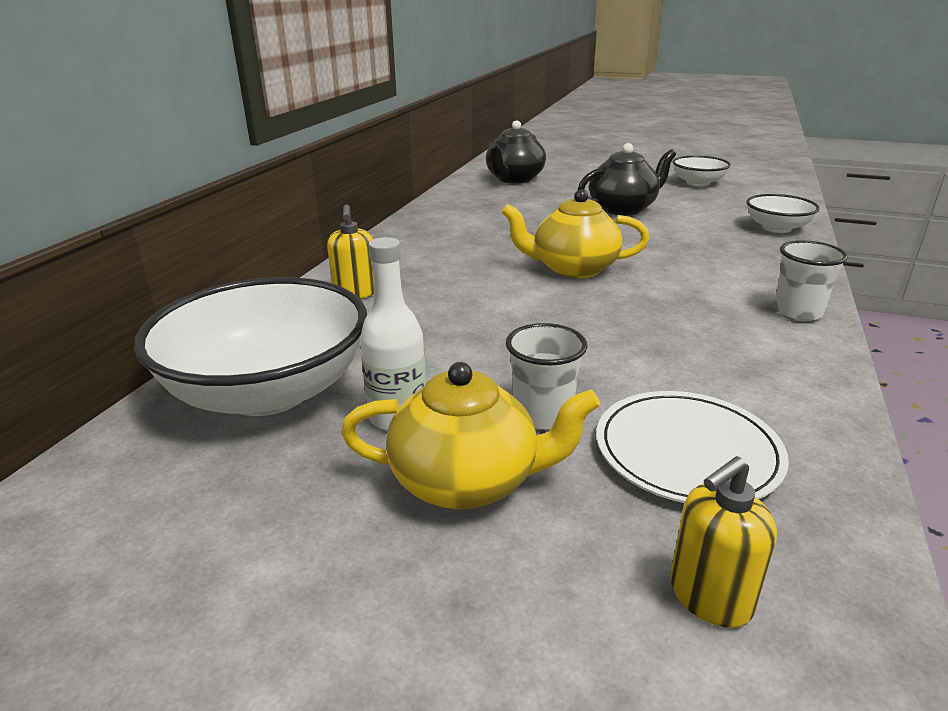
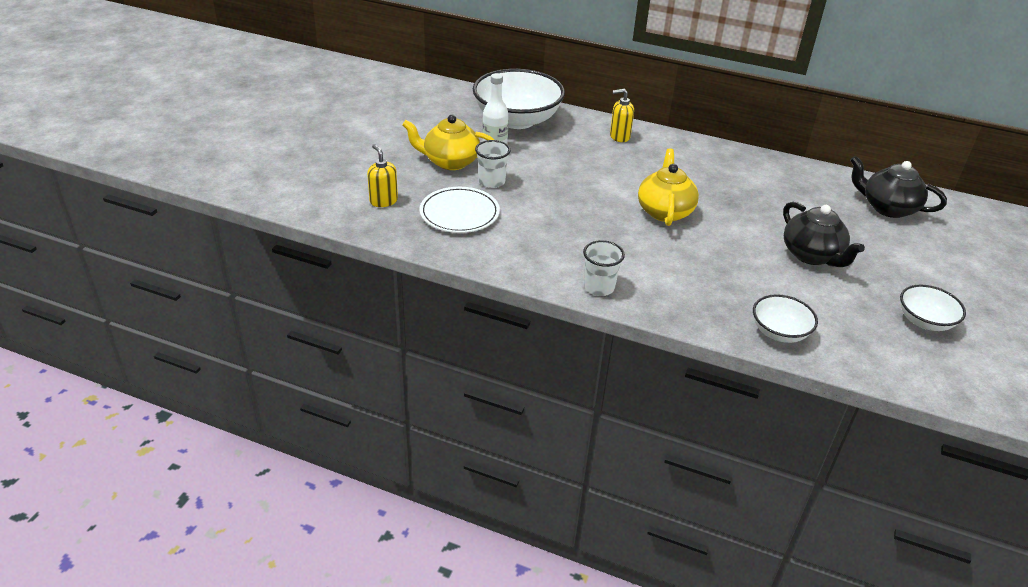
camera: 90 degrees right, 10 degrees up
yellow teapot [341,362,600,509] -> yellow teapot turned 90 degrees clockwise [402,115,494,170]

